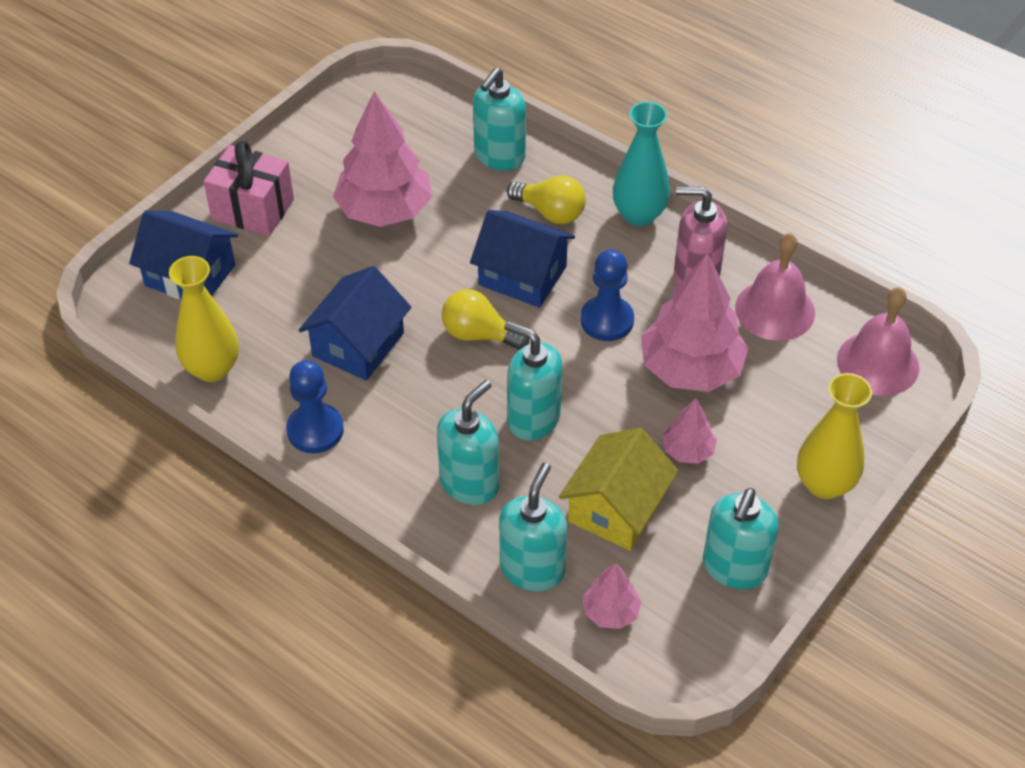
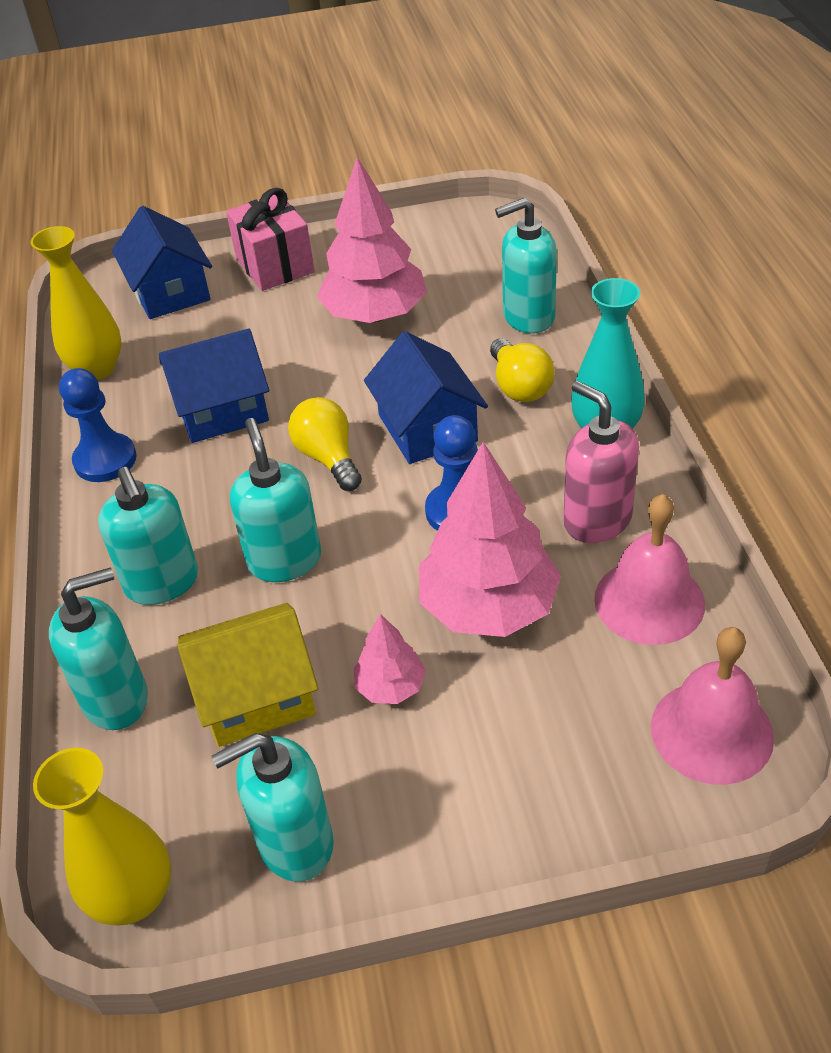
camera: 45 degrees right, 5 degrees down
turquoise soap dispenser [437,380,499,505] -> turquoise soap dispenser turned 75 degrees clockwise [98,467,198,605]
pink tree [583,563,642,629] -> none
yellow vase [797,373,872,499] -> yellow vase moved to [33,748,171,926]

